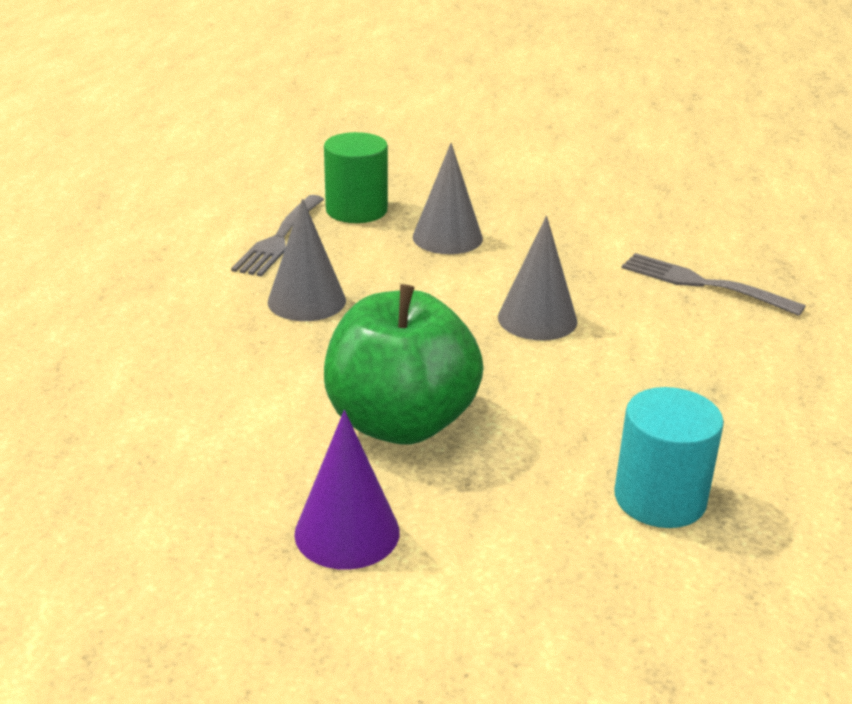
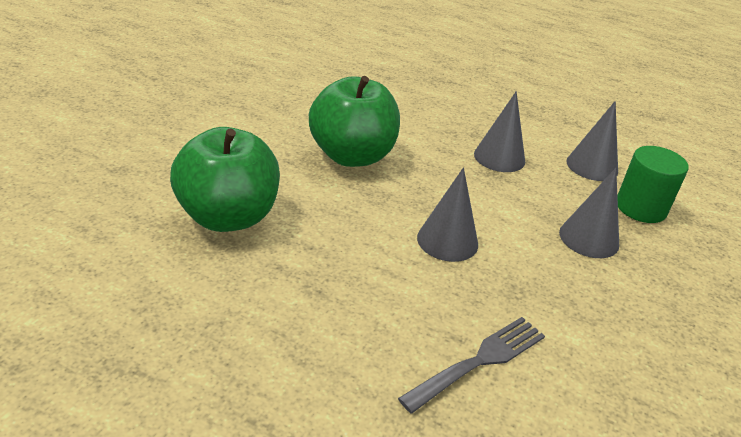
camera: 105 degrees right, 5 degrees up
grey fork [231,195,324,276] -> grey cone [566,101,618,181]
purple cone [294,410,400,570] -> none
turquoise cylinder [614,387,724,528] -> green apple [170,127,280,232]

